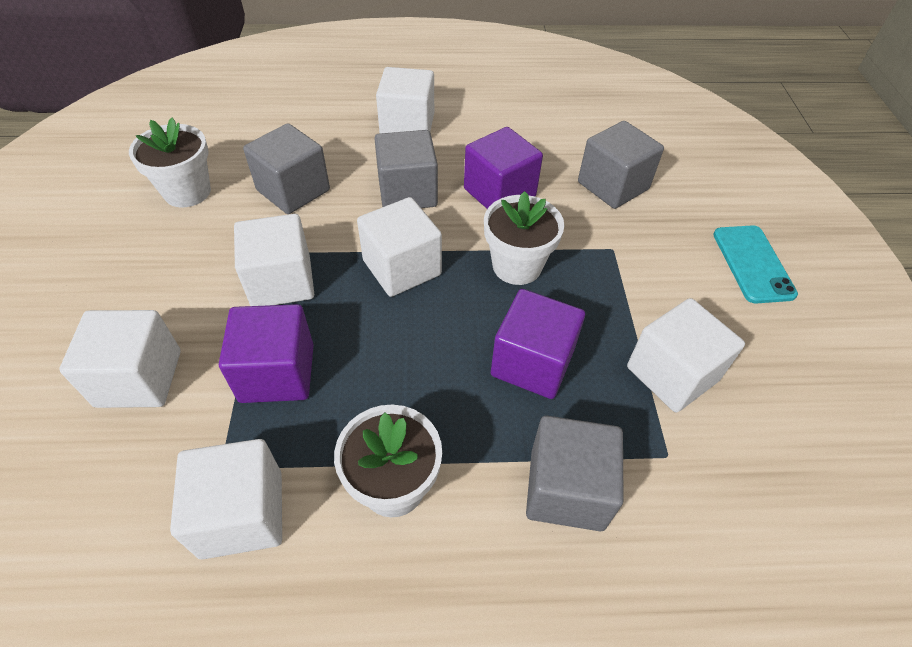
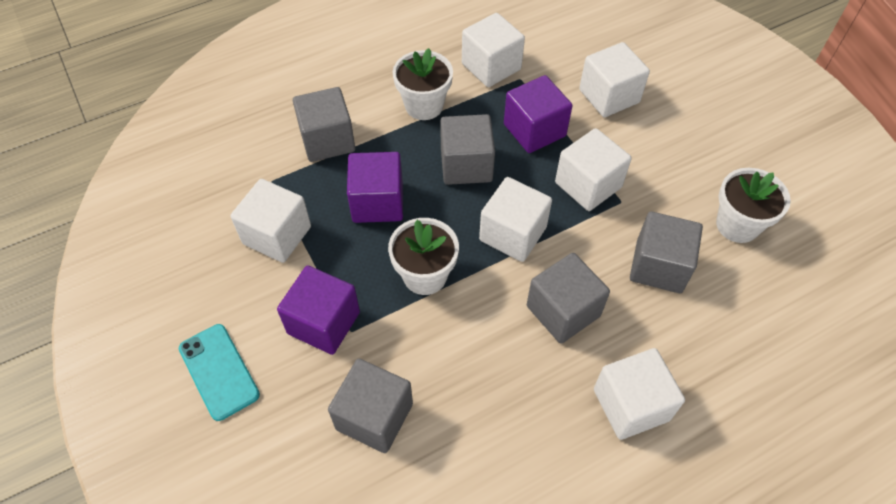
camera: 155 degrees right, 5 degrees up
purple cube [464,127,543,209] -> purple cube moved to [277,266,360,355]
none -> grey cube [440,114,495,185]

